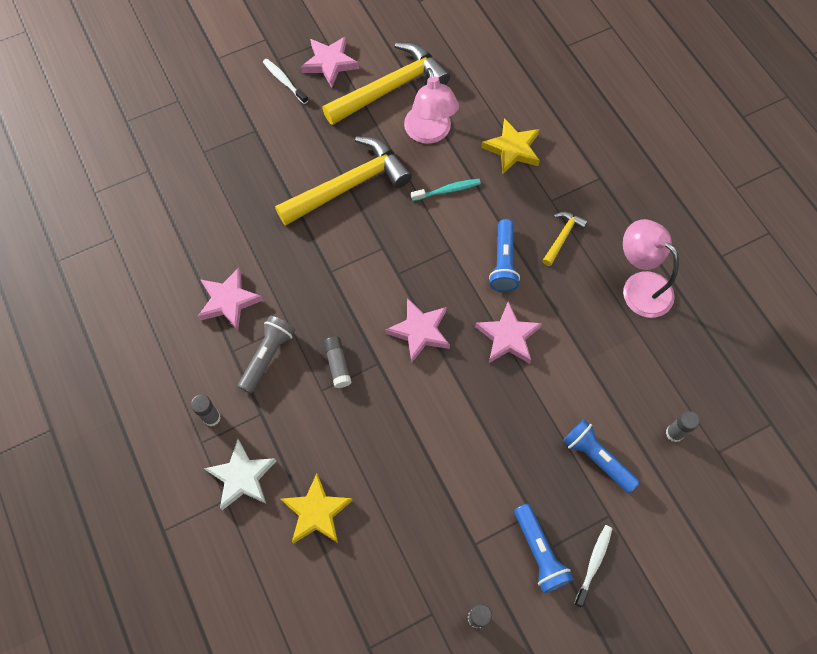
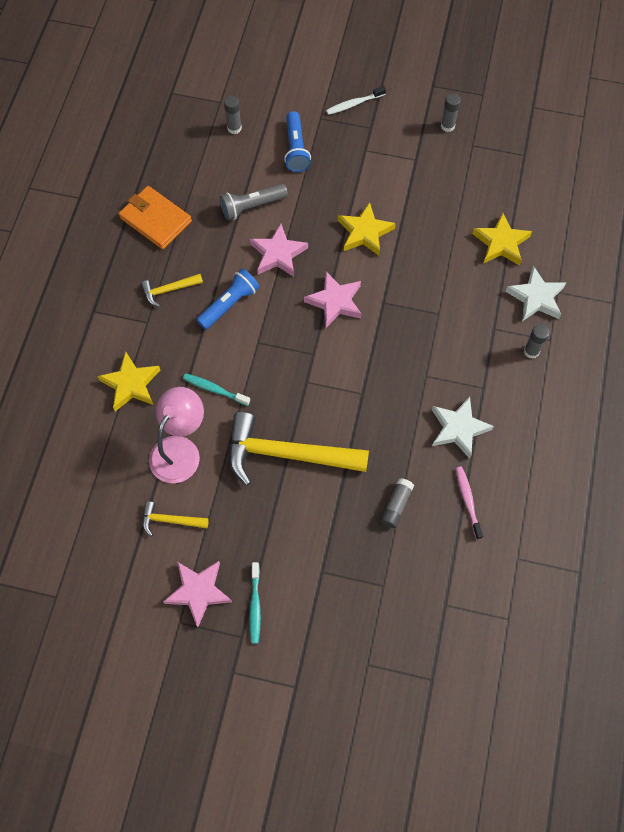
camera: 140 degrees left, 0 degrees up
pink star [198,268,263,330] -> white star [432,397,494,459]
grey flashlight [238,316,295,394] -> grey flashlight moved to [220,184,288,221]
white toothbrush [263,59,308,104] -> turquoise toothbrush [249,562,261,644]
yellow hammer [322,42,450,125] -> yellow hammer [142,501,209,536], size x0.46
grey glue stick [323,336,352,388] -> grey glue stick moved to [380,478,414,528]
blue flashlight [514,504,573,593] -> none
pink lamp [623,219,679,318] -> orange wallet [119,186,192,249]
none -> yellow star [338,202,396,256]
none -> pink toothbrush [456,467,484,540]

